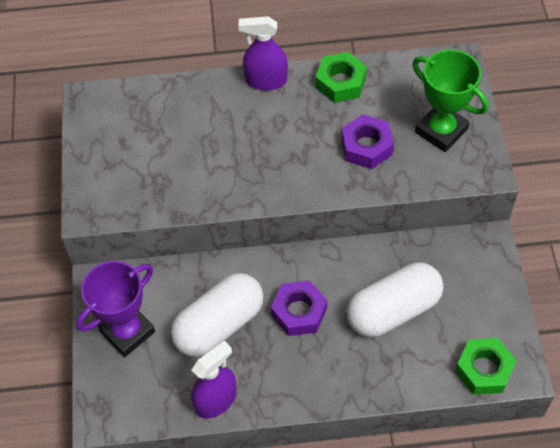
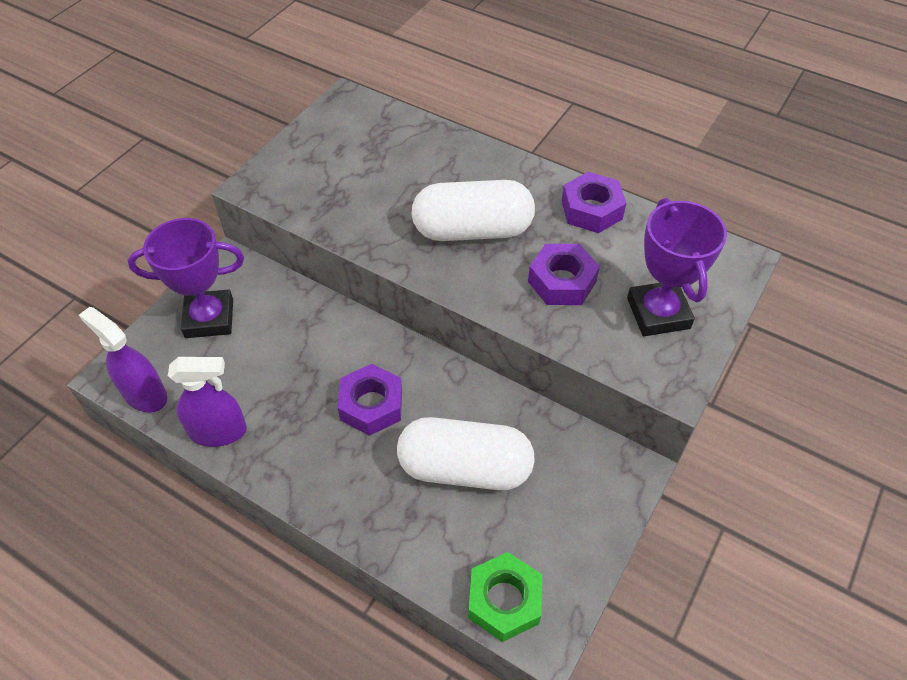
camera: 35 degrees right, 5 degrees down
white capsule [171,273,263,357] -> white capsule moved to [412,180,535,241]
purple spray bottle [238,16,288,90] -> purple spray bottle moved to [79,307,167,413]
green nut [316,52,367,103] -> purple nut [562,172,626,233]
green trophy [412,49,488,152] -> purple trophy [627,198,727,336]

